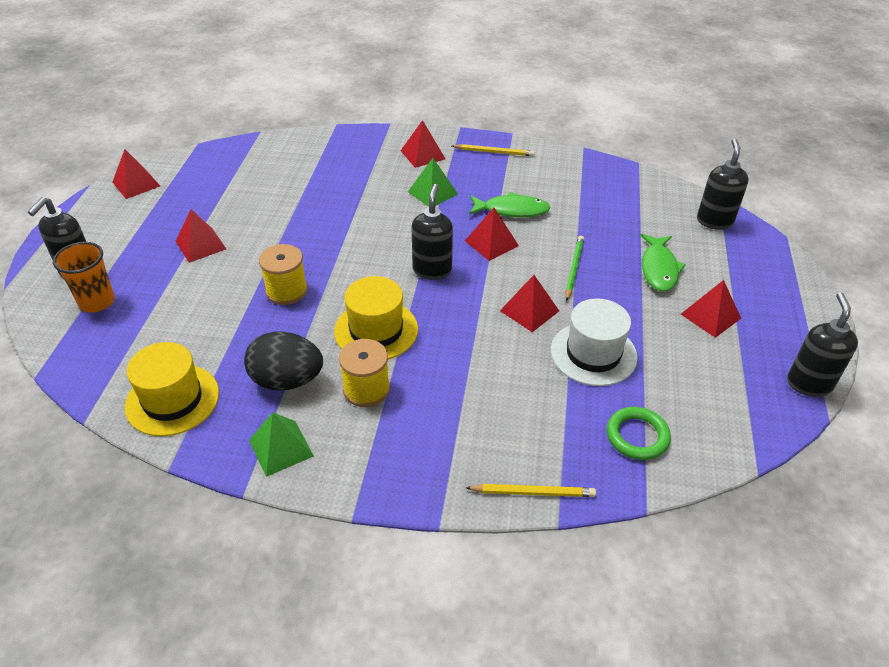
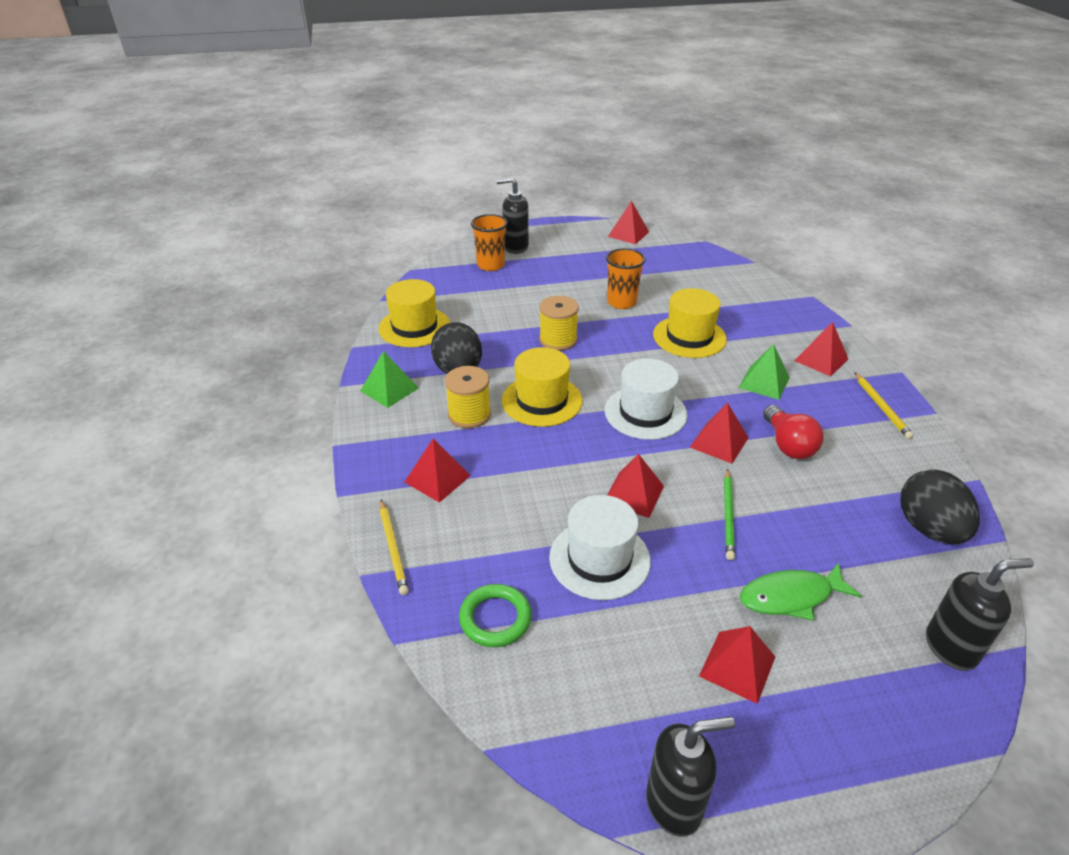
camera: 70 degrees right, 5 degrees down
red pyramid [175,209,226,263] -> red pyramid moved to [405,439,471,503]
black soap dispenser [412,184,453,280] -> white hat [605,358,687,440]
green fish [469,192,551,217] -> red light bulb [763,405,824,459]
green pencil [565,236,584,301] -> green pencil turned 105 degrees clockwise [724,469,735,560]
none -> orange cup [606,248,646,309]
none -> yellow hat [653,288,727,358]
none -> black egg [900,470,980,544]

